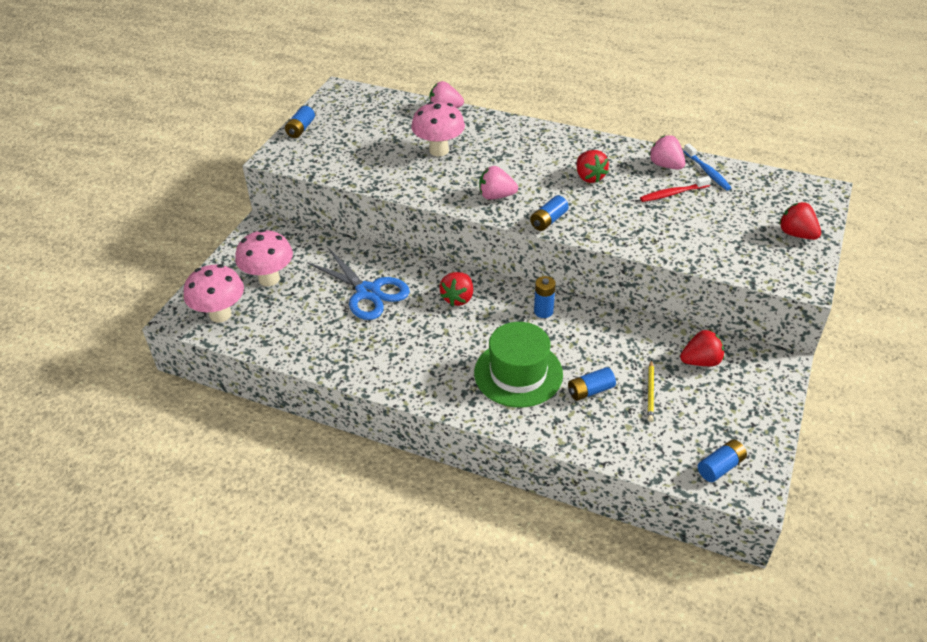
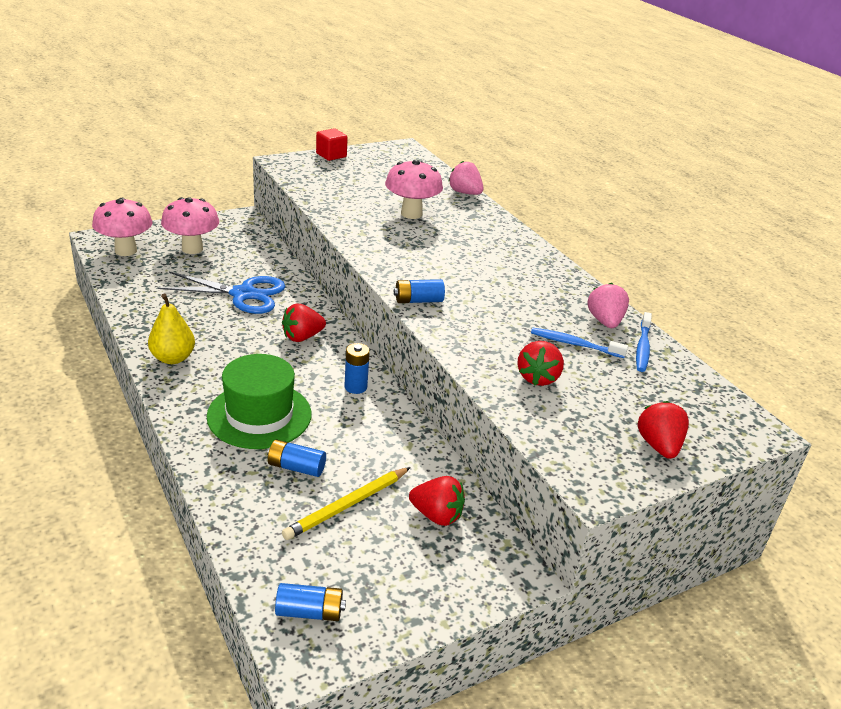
camera: 35 degrees right, 10 degrees down
blue battery [285,106,315,138] -> red cube [316,128,348,161]
blue scissors [307,248,410,320] -> blue scissors turned 75 degrees counterclockwise [158,272,285,314]
pink strawberry [479,166,518,200] -> none
red strawberry [576,150,609,183] -> red strawberry moved to [517,341,564,386]
red toothbrush [640,176,711,202] -> blue toothbrush [531,328,628,358]
yellow pencil [647,360,654,421] -> yellow pencil [282,467,411,540], size x1.56
none -> yellow pear [148,293,195,364]

